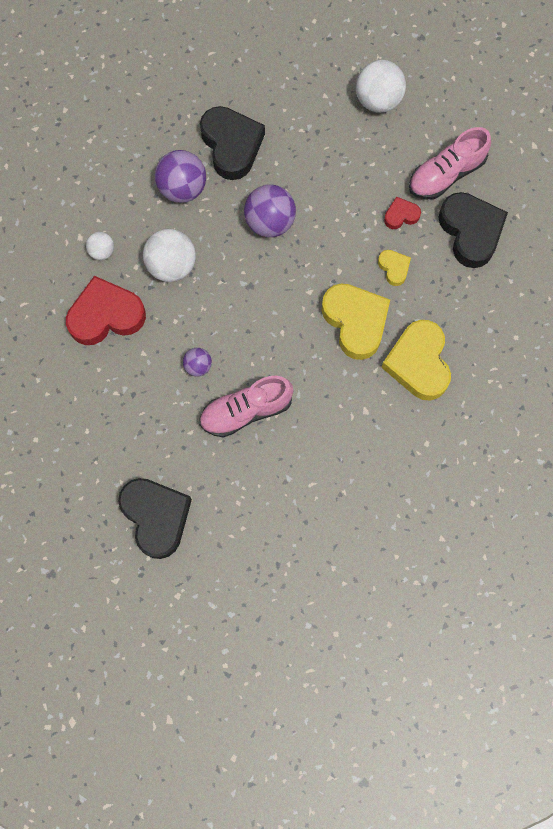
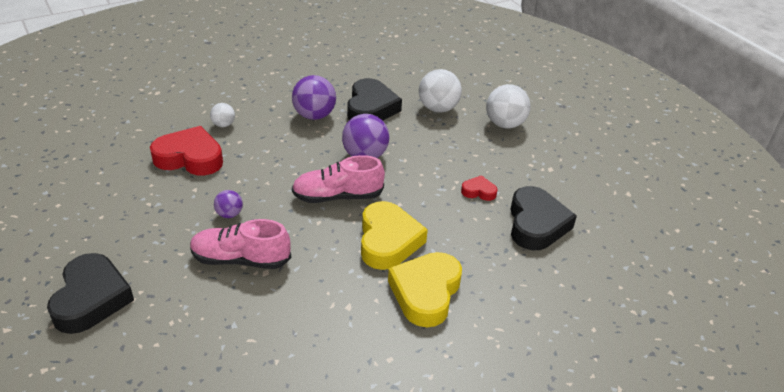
camera: 25 degrees right, 35 degrees down
white ball [143,229,196,282] -> white ball moved to [419,69,462,113]
yellow heart [378,250,411,286] -> none
pink shoe [409,127,491,199] -> pink shoe moved to [292,155,385,203]

